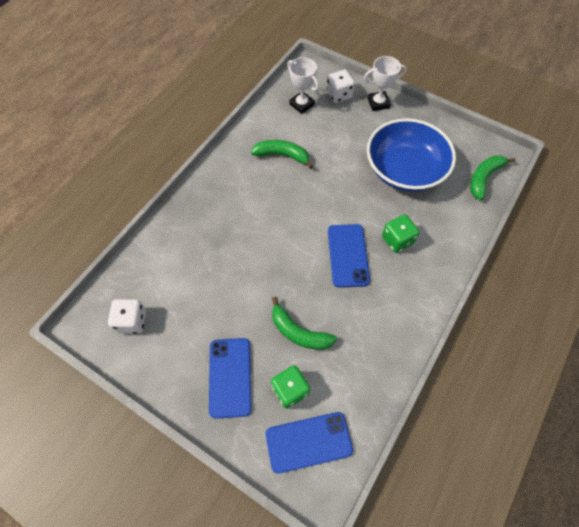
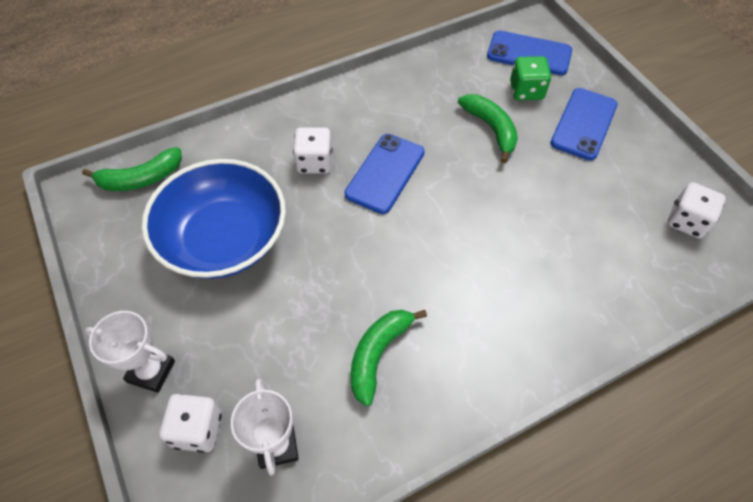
camera: 150 degrees left, 5 degrees down
green banana [251,140,313,169] -> green banana turned 75 degrees clockwise [351,310,427,406]
green dice [382,214,419,253] -> white dice [293,127,333,174]

